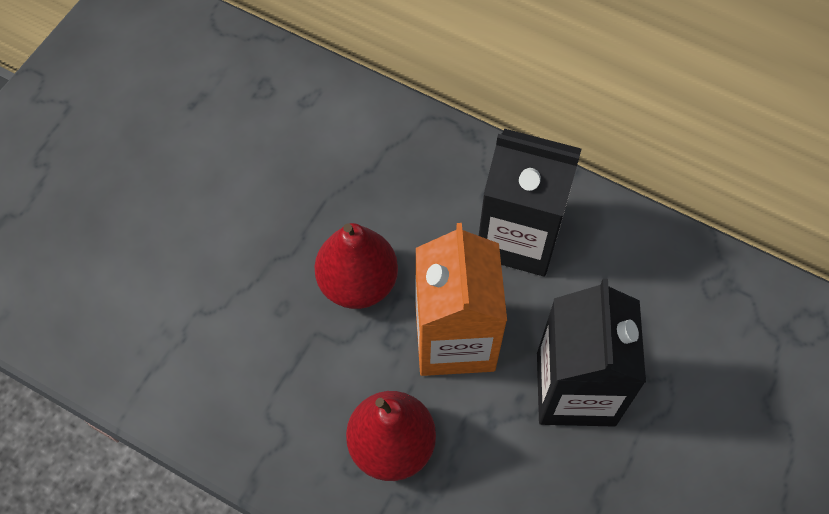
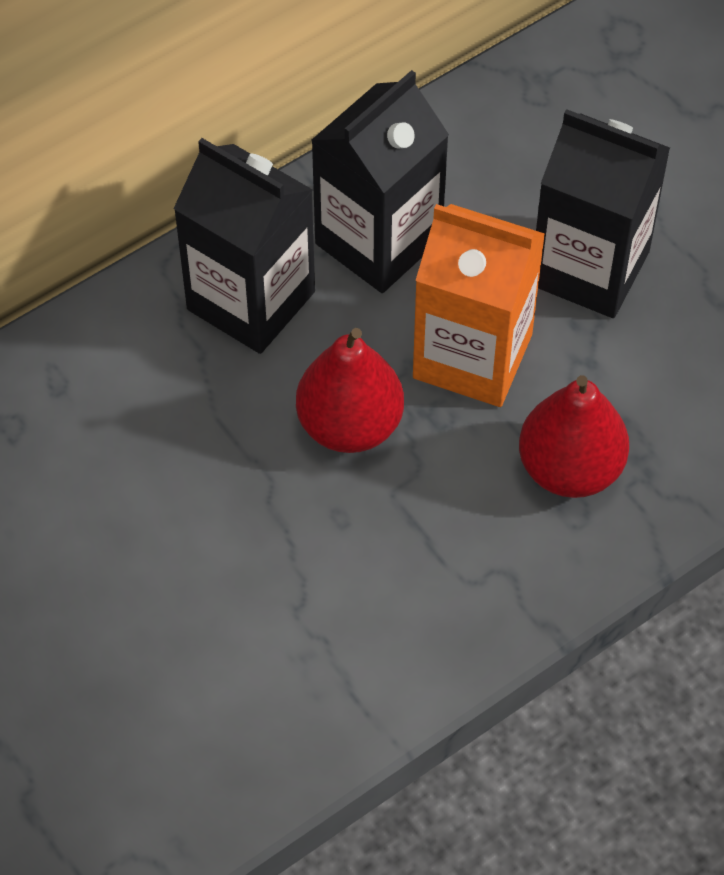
camera: 65 degrees left, 5 degrees down
none -> black carton [174,138,315,354]

